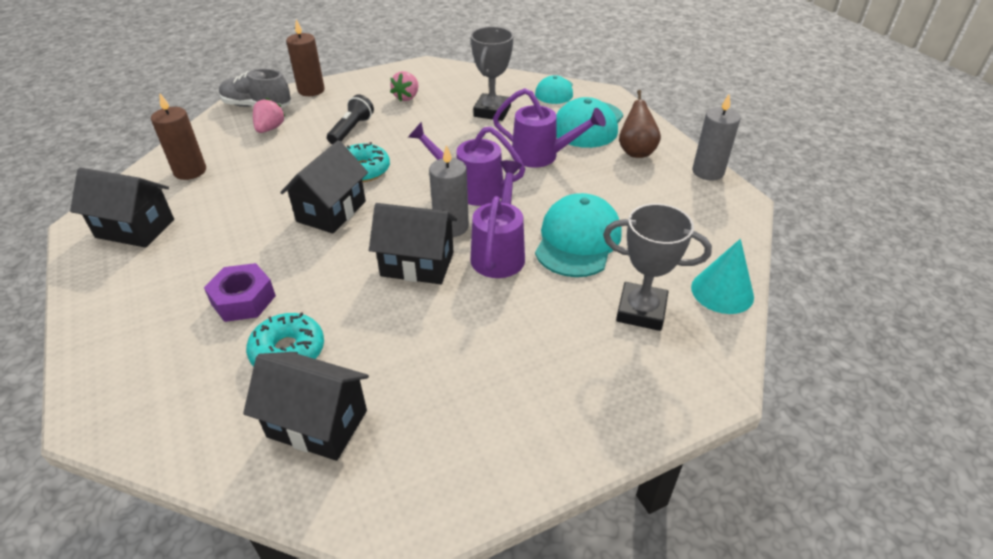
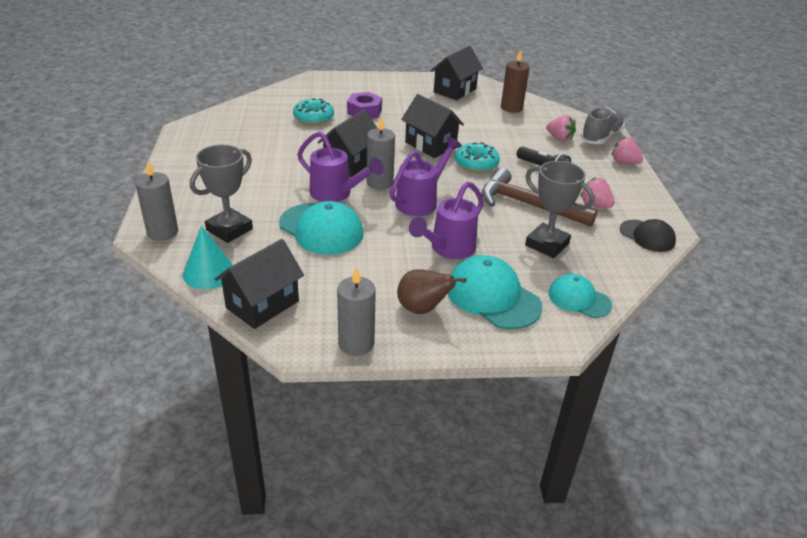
camera: 110 degrees right, 5 degrees down
black house [243,352,369,461] -> black house moved to [215,239,304,329]
brown candle [286,19,325,96] -> pink strawberry [612,137,643,164]
none -> grey candle [135,160,178,241]
none -> brown hammer [482,168,598,227]
none -> black cap [620,219,676,252]

